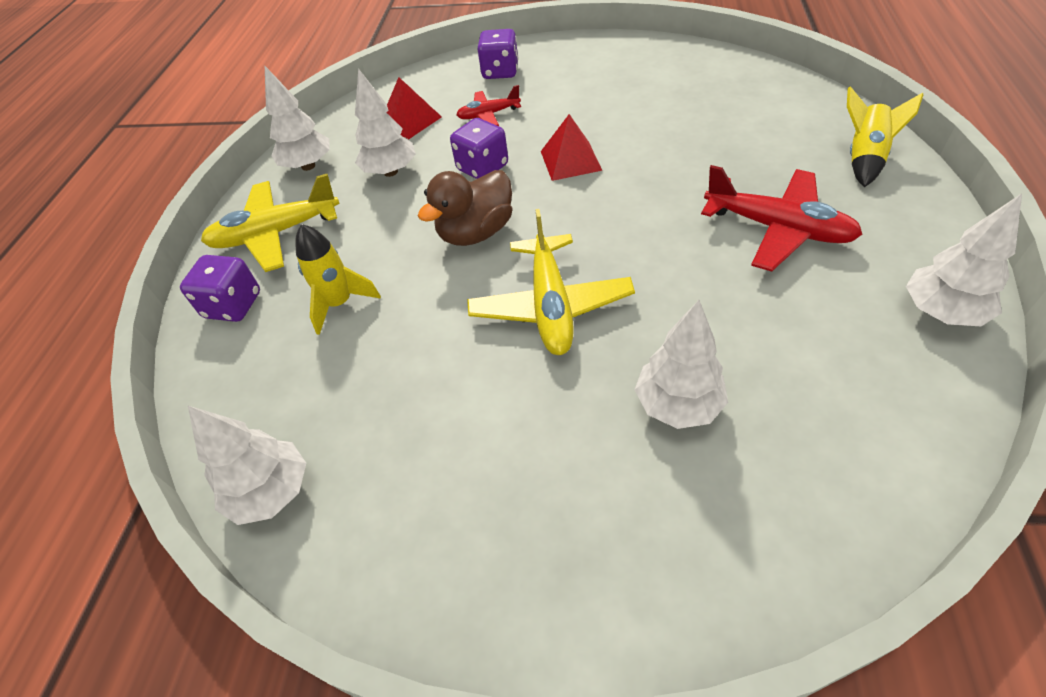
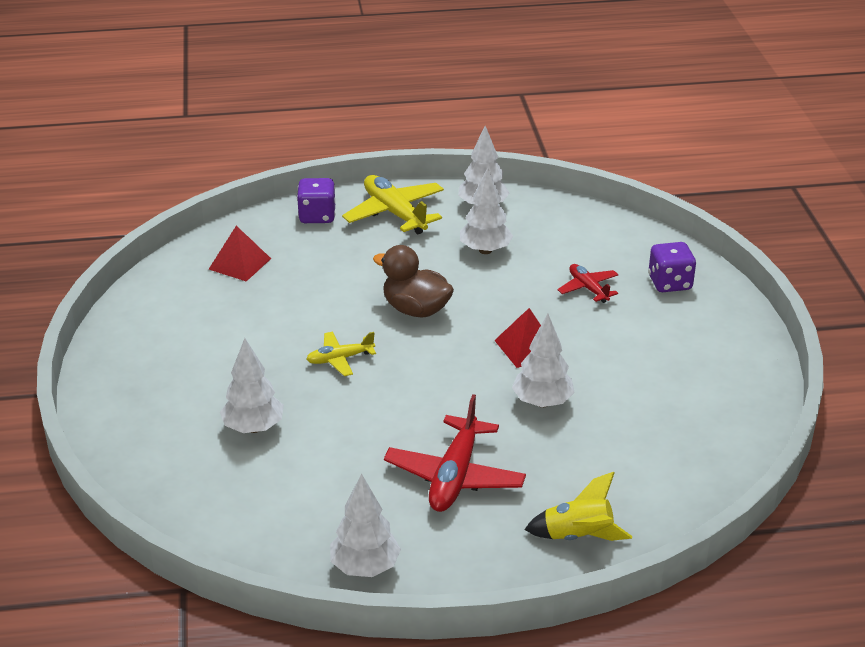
camera: 70 degrees right, 15 degrees down
white tree [188,406,306,525] -> white tree moved to [512,314,575,407]
yellow rocket [295,224,381,335] -> none
red pyramid [386,77,442,139] -> red pyramid moved to [209,226,271,281]
purple dice [450,118,508,179] -> none
yellow plane [467,209,635,355] -> yellow plane [306,332,376,376], size x0.56

